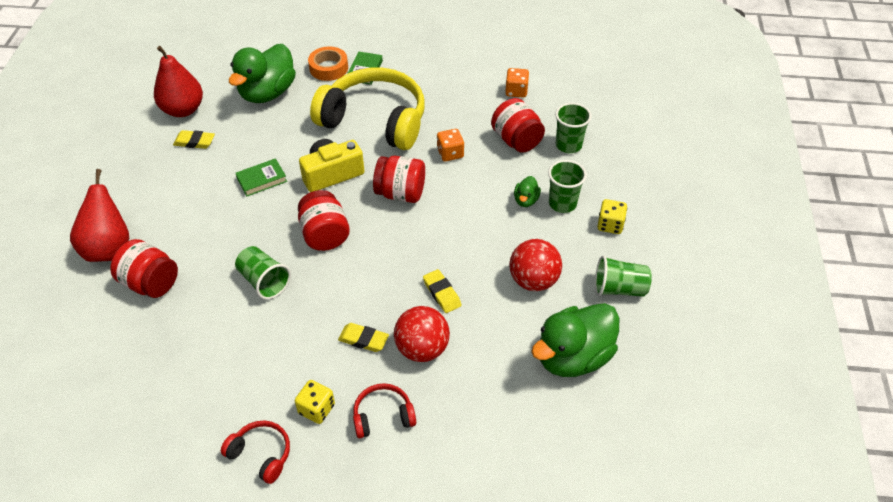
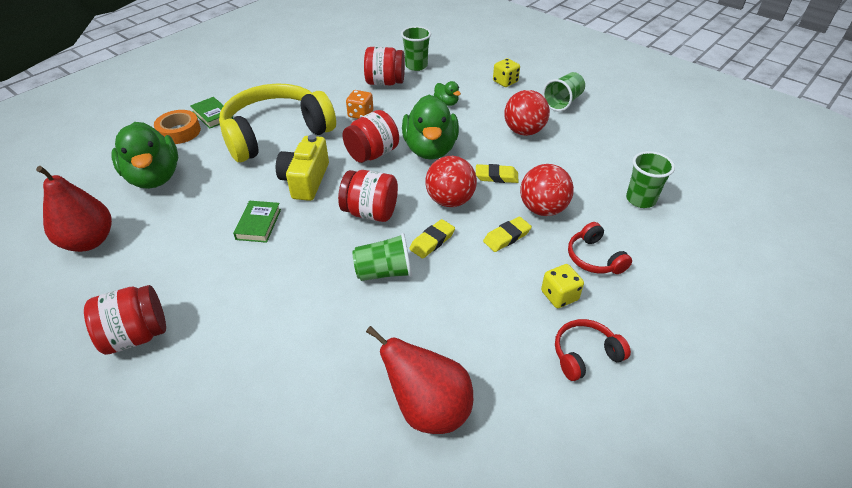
camera: 55 degrees left, 5 degrees down
red pear [70,169,129,262] -> red pear moved to [366,326,473,434]
red jar [110,239,178,298] -> red jar moved to [84,285,166,355]
yellow eraser [173,130,215,149] -> yellow eraser moved to [409,219,455,259]
red headphones [353,383,416,438] -> red headphones turned 45 degrees counterclockwise [568,222,632,274]
orange dice [505,68,529,98] -> none
green duck [531,303,619,377] -> green duck moved to [402,95,459,160]
green cup [548,160,587,213] -> green cup moved to [626,151,675,208]
none -> red ball [425,156,477,207]

